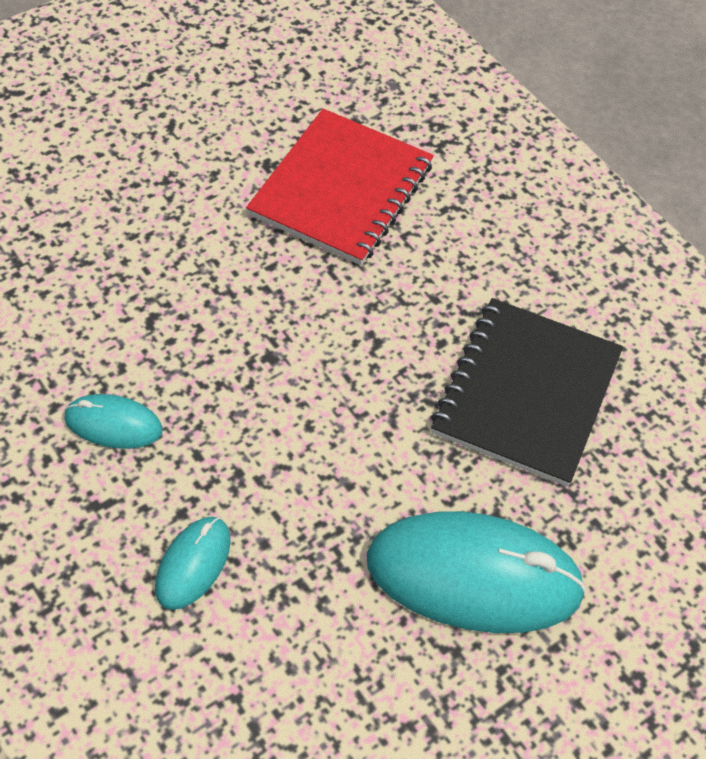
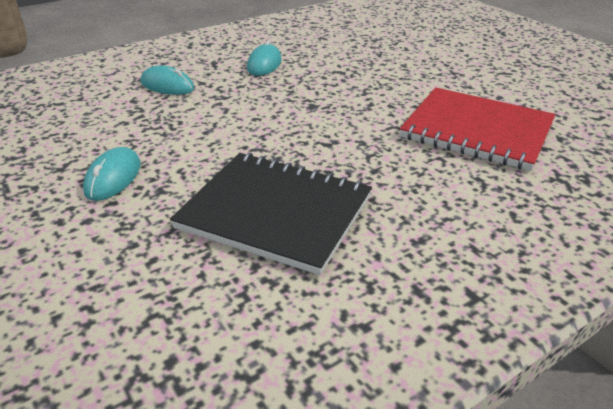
camera: 95 degrees right, 20 degrees down
turquoise mouse [367,511,587,633] -> turquoise mouse [83,147,141,201], size x0.49

